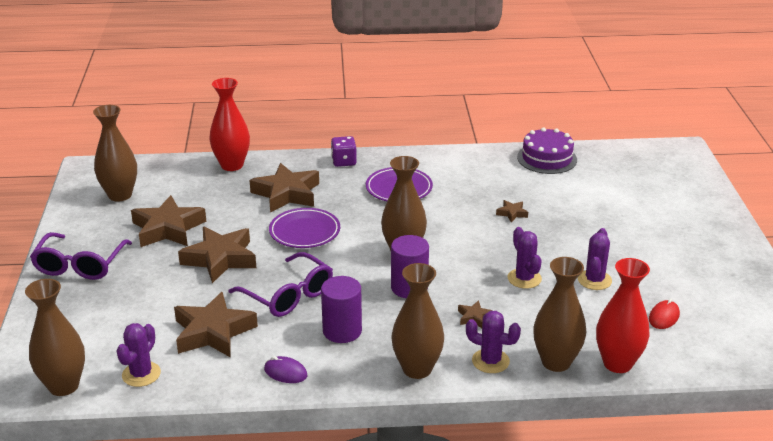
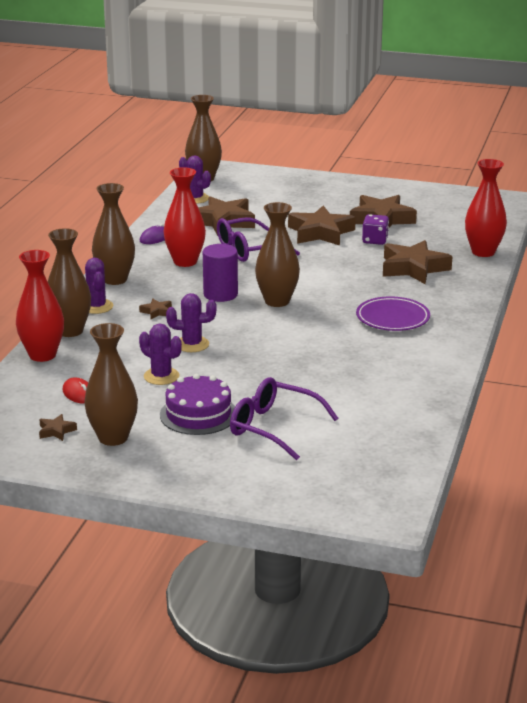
camera: 110 degrees right, 5 degrees down
purple glasses [30,232,132,280] -> purple glasses moved to [230,377,339,460]
brown vase [93,105,137,202] -> brown vase moved to [84,323,138,446]
purple plate [269,208,340,248] -> none
purple cylinder [321,276,362,343] -> red vase [164,167,206,267]
purple dice [331,136,357,167] -> purple dice moved to [362,214,389,245]
purple cactus [466,311,521,373] -> purple cactus turned 60 degrees counterclockwise [85,258,113,314]
brown star [496,200,528,222] -> brown star moved to [39,414,77,441]
purple cake [517,127,577,174] -> purple cake moved to [160,374,235,435]

